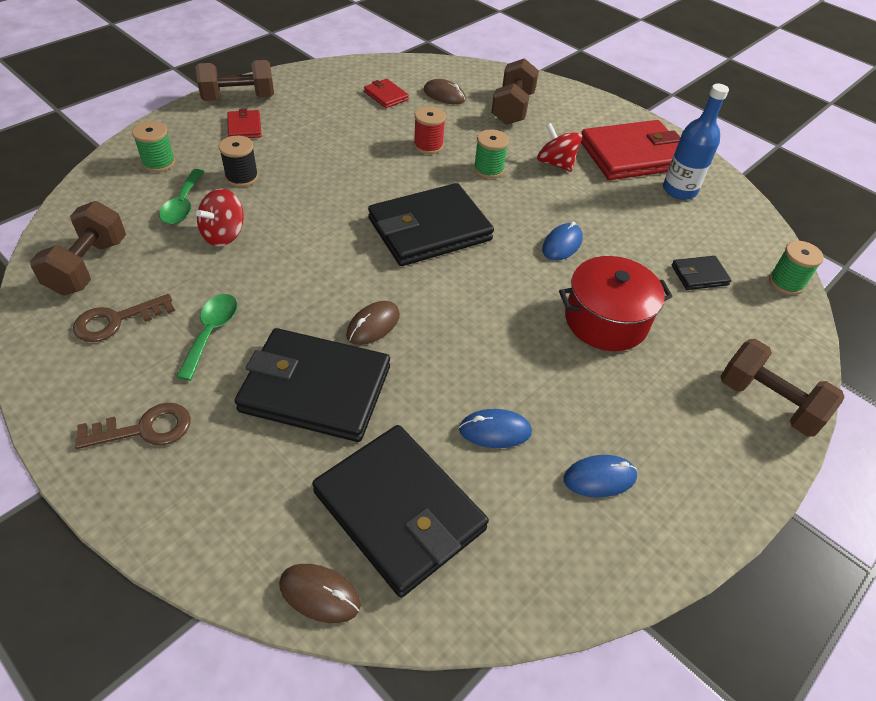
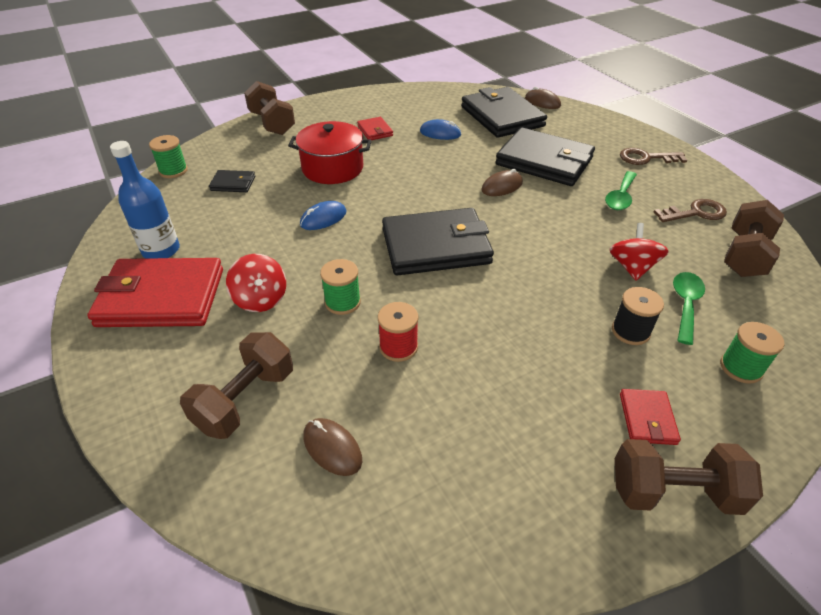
camera: 160 degrees left, 5 degrees down
red spinning top [196,188,244,247] -> red spinning top turned 45 degrees counterclockwise [609,223,669,281]
red wallet [364,79,409,108] -> red wallet moved to [357,117,393,140]
blue mouse [564,455,637,498] -> none

